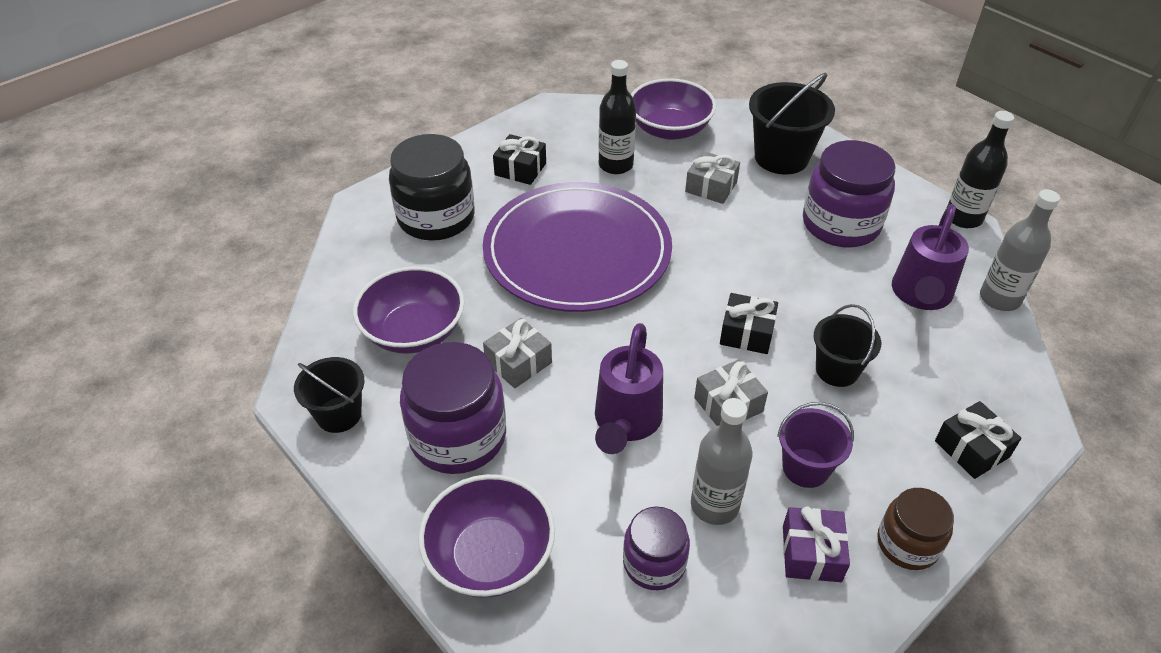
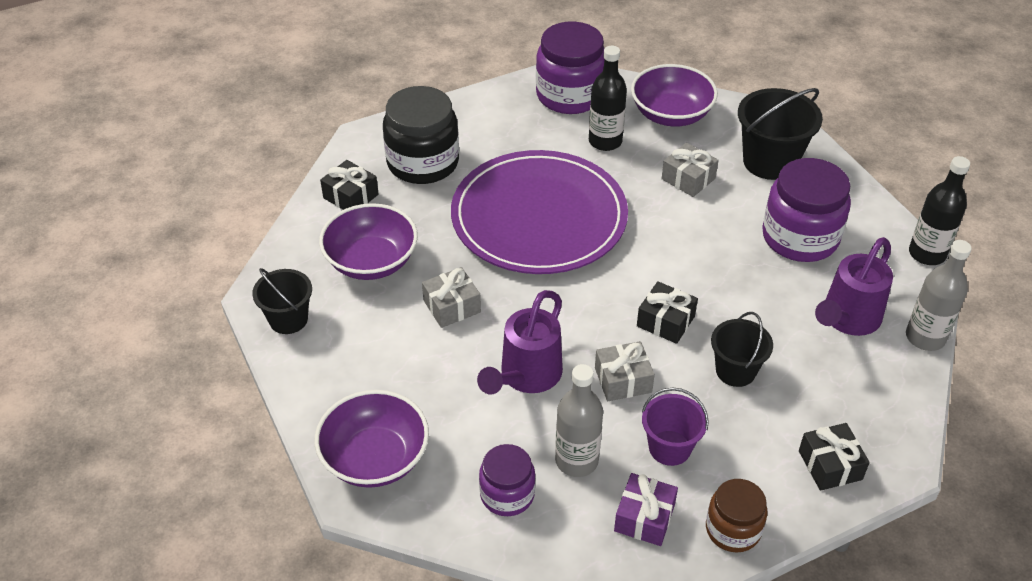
camera: 15 degrees right, 0 degrees up
purple jar [400,342,506,474] -> purple jar moved to [536,21,605,114]
black gift [493,134,546,185] -> black gift moved to [320,160,378,210]

